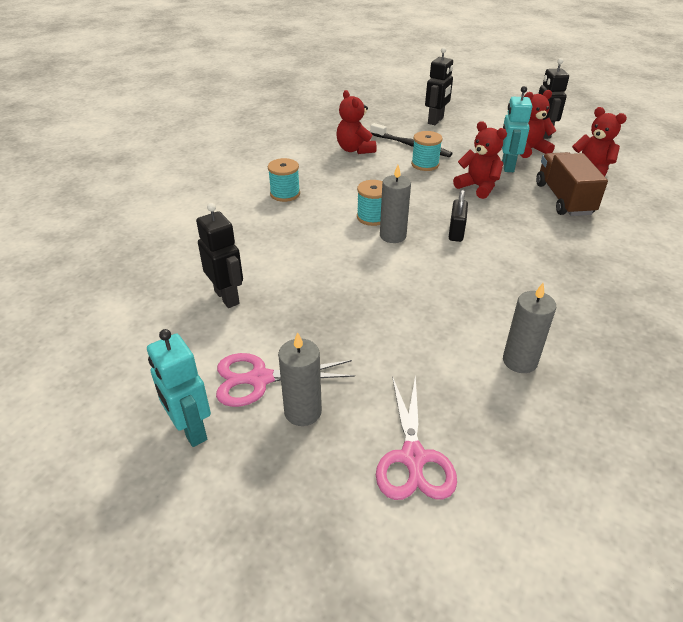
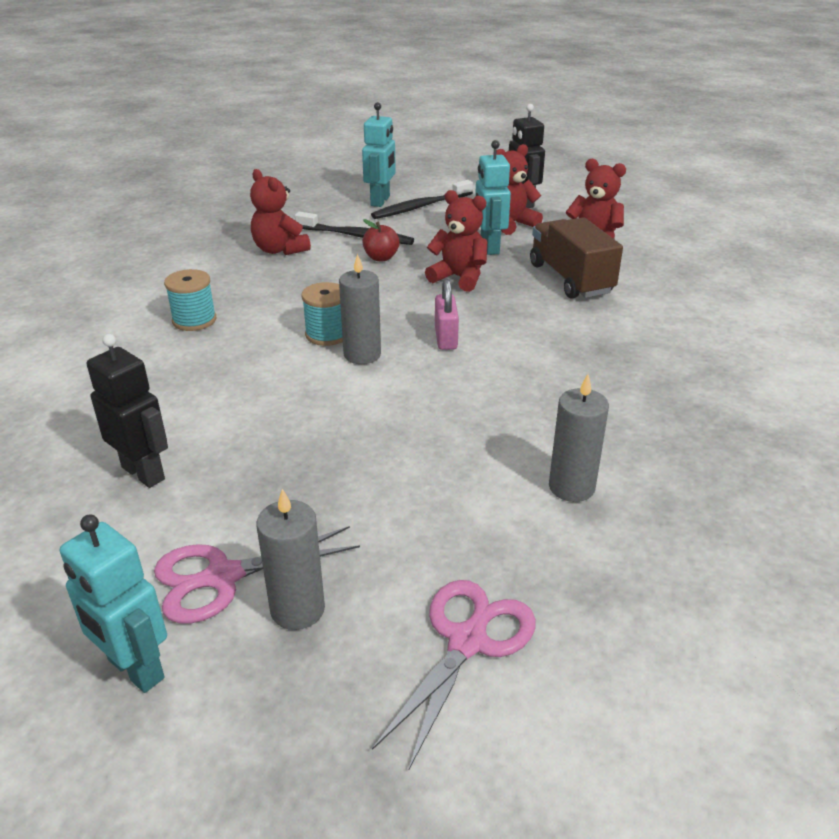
camera: 15 degrees left, 5 degrees down
pink scissors [376,375,457,500] -> pink scissors turned 135 degrees counterclockwise [372,580,536,771]
turquoise spool [411,131,443,171] -> red apple [362,219,400,261]
black robot [425,47,453,125] -> turquoise robot [362,102,396,207]
black padlock [449,189,468,242] -> pink padlock [435,279,459,350]
none -> black toothbrush [371,180,473,219]

